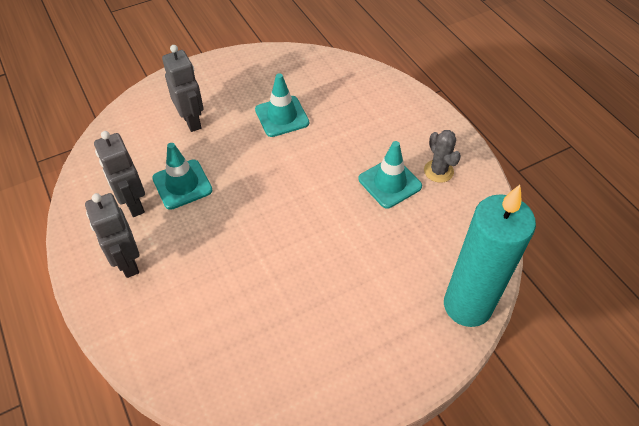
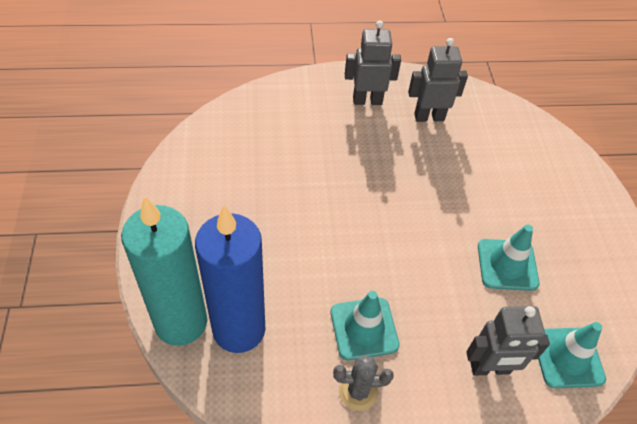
camera: 110 degrees right, 0 degrees up
turquoise traffic cone [152,143,213,210] -> turquoise traffic cone moved to [538,322,606,388]
grey robot [162,45,204,132] -> grey robot moved to [466,306,550,376]
none -> blue candle [195,205,265,353]

